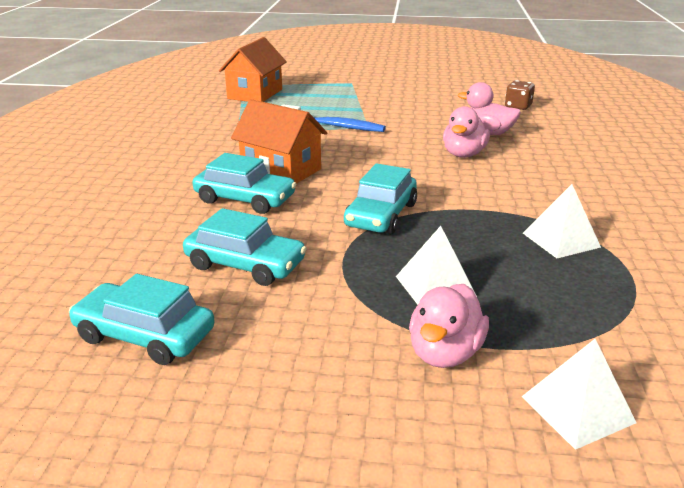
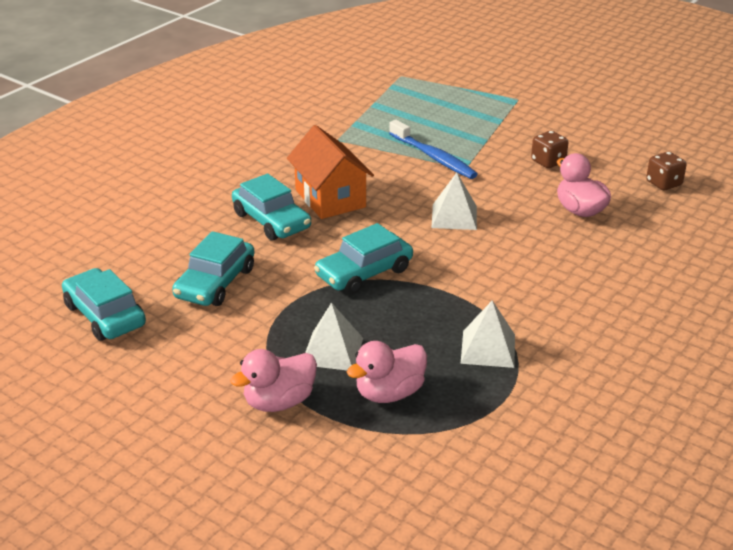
camera: 30 degrees right, 5 degrees up
turquoise car [183,208,307,286] -> turquoise car turned 60 degrees clockwise [172,231,254,306]
orange house [219,37,287,102] -> none
pink duck [443,106,490,158] -> pink duck moved to [347,341,427,403]
white pyramid [522,339,636,450] -> white pyramid moved to [431,173,477,230]
none -> brown dice [531,131,568,168]

